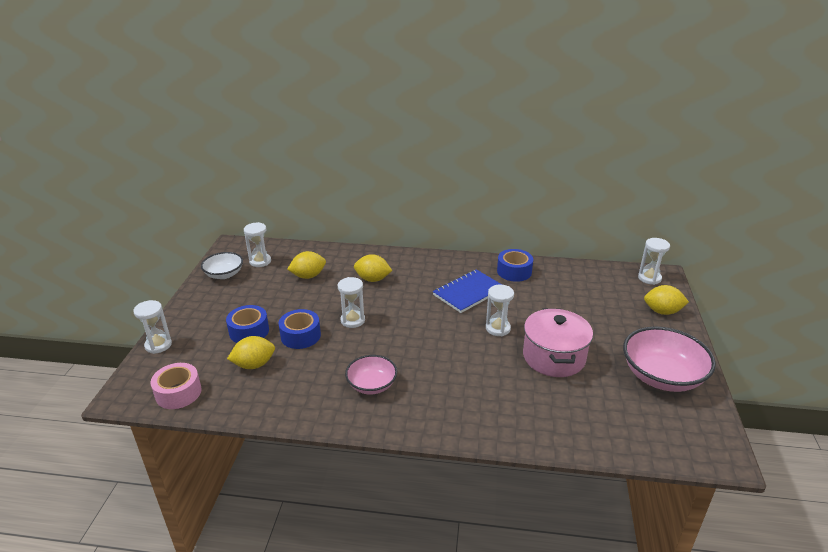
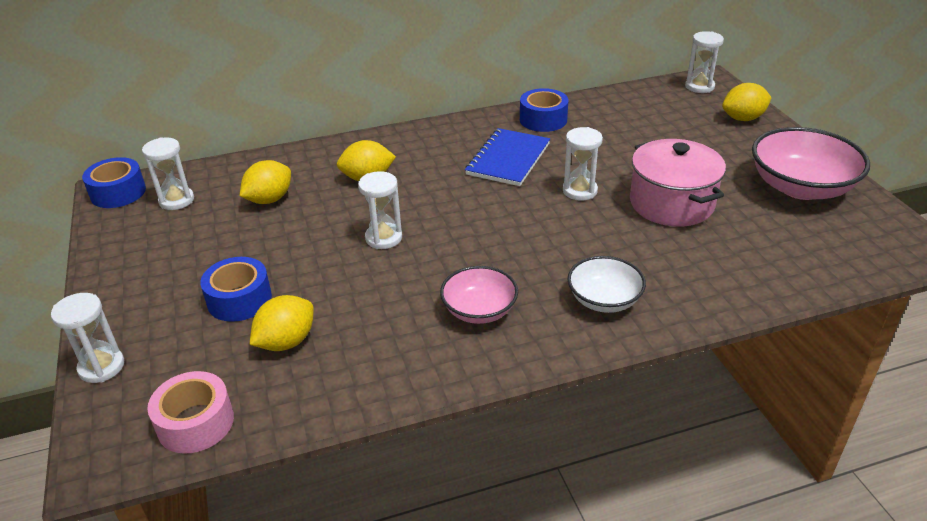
camera: 25 degrees left, 5 degrees up
white bowl [201,252,243,279] -> white bowl moved to [568,256,646,313]
blue tape [279,309,321,349] -> blue tape moved to [82,157,146,208]

